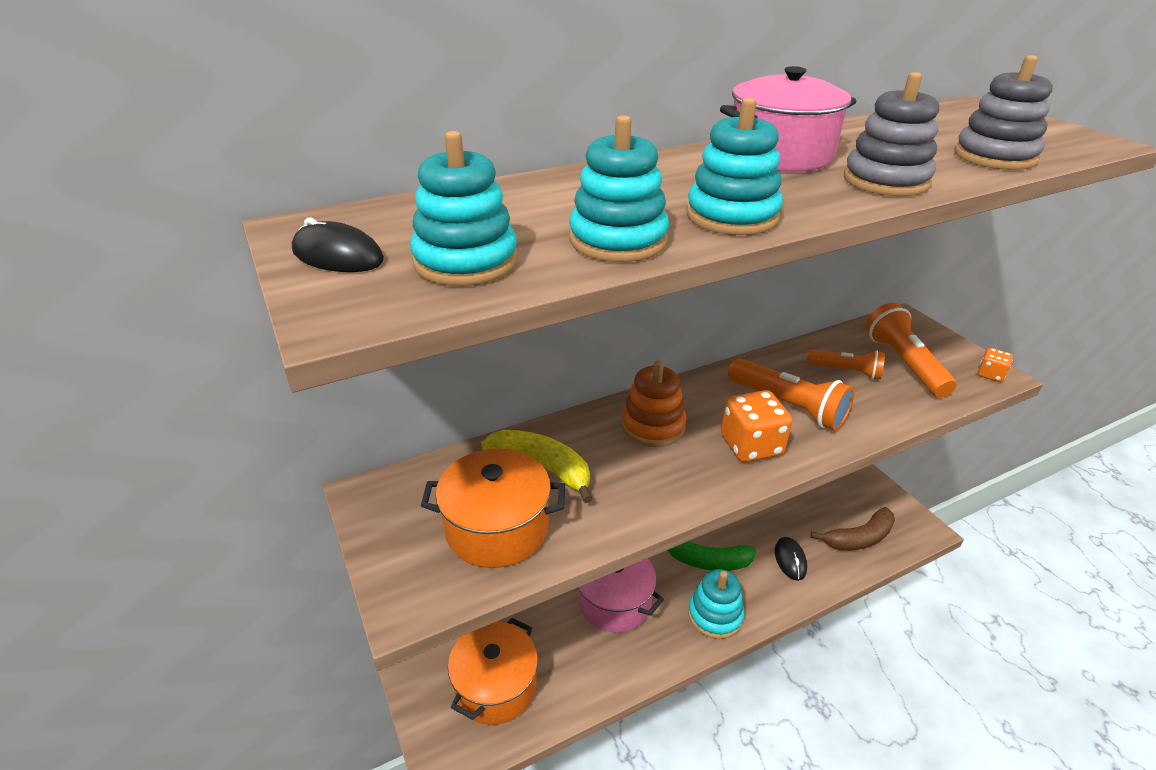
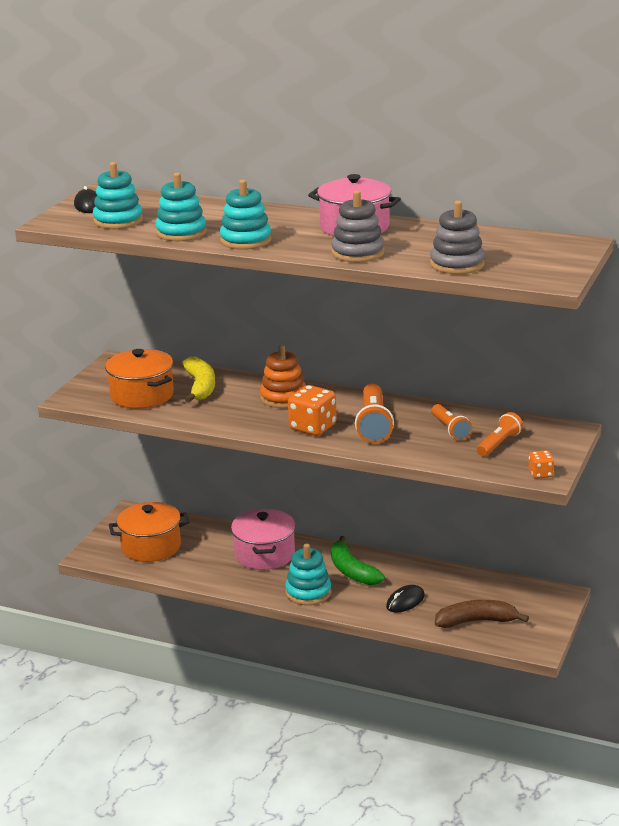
camera: 50 degrees right, 10 degrees down
brown banana [811,507,895,551] -> brown banana turned 150 degrees clockwise [435,600,529,628]
orange flashlight [865,303,957,397] -> orange flashlight [477,412,523,457], size x0.63

